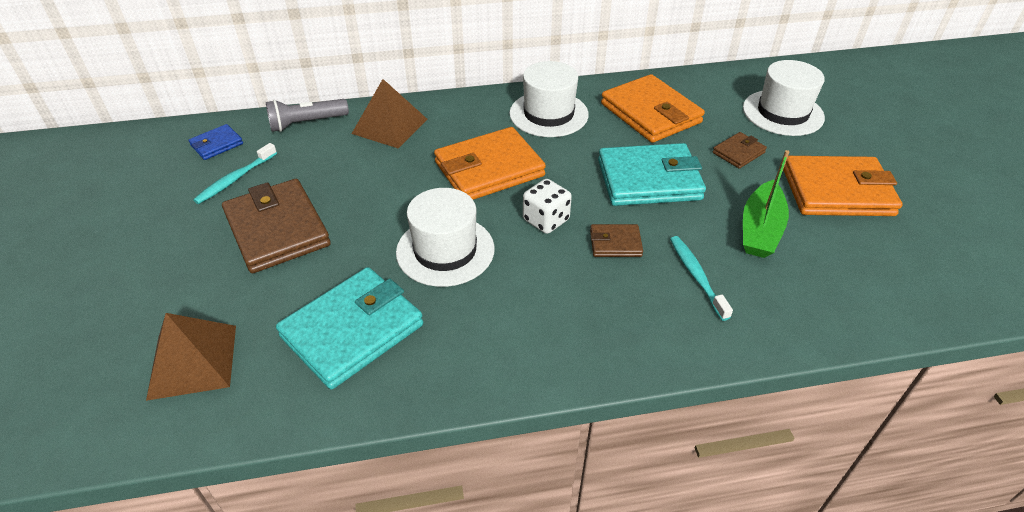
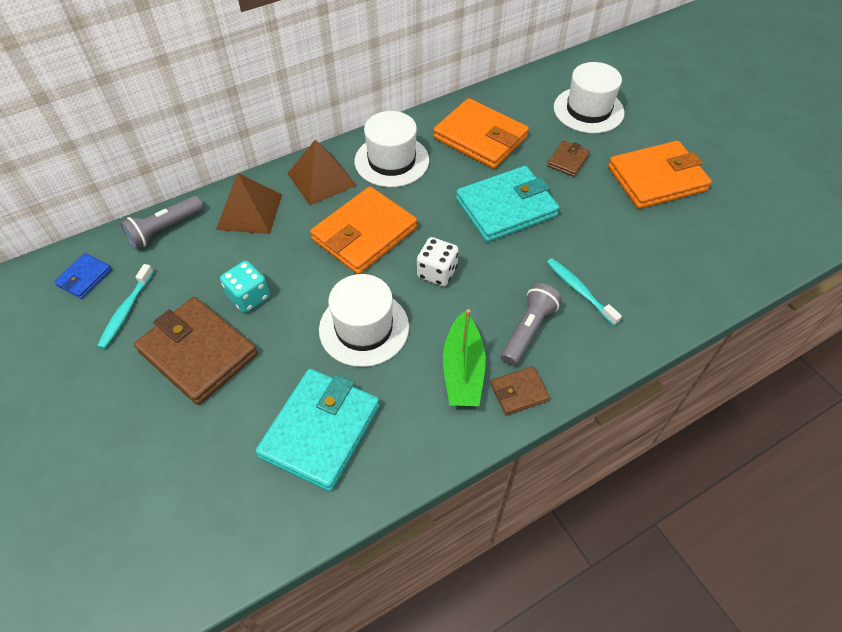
camera: 20 degrees left, 10 degrees up
brown pyramid [146,313,236,401] -> brown pyramid moved to [287,140,357,205]
brown wallet [590,224,643,257] -> brown wallet moved to [490,366,550,415]
green boat [743,150,789,258] -> green boat moved to [443,309,486,406]
none -> turquoise dice [220,261,270,313]
none -> grey flashlight [501,283,562,366]

